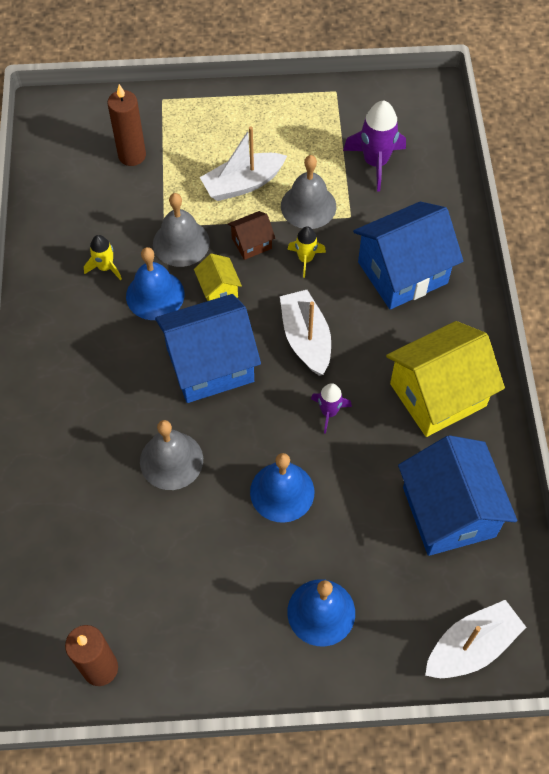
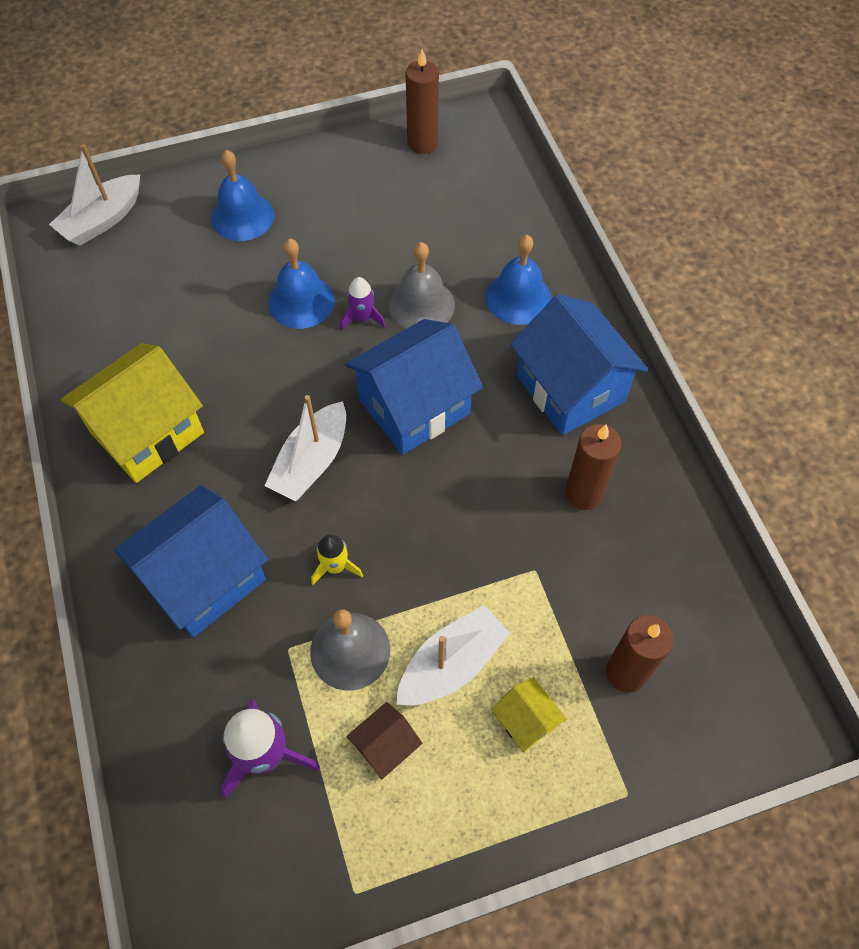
camera: 165 degrees right, 0 degrees up
yellow rocket [84,235,122,280] -> brown candle [565,424,622,510]
blue bell [126,247,185,320] -> blue bell moved to [485,235,552,325]
grey bell [153,193,210,267] -> none
yellow house [194,253,242,301] -> yellow house moved to [491,677,566,752]
brown house [228,211,275,260] -> brown house moved to [346,702,422,779]
white boat [280,290,331,376] -> white boat turned 60 degrees clockwise [264,395,346,501]
purple rocket [311,383,352,434] -> purple rocket moved to [340,277,386,330]
blue house [398,435,517,556] -> blue house moved to [510,294,648,435]

